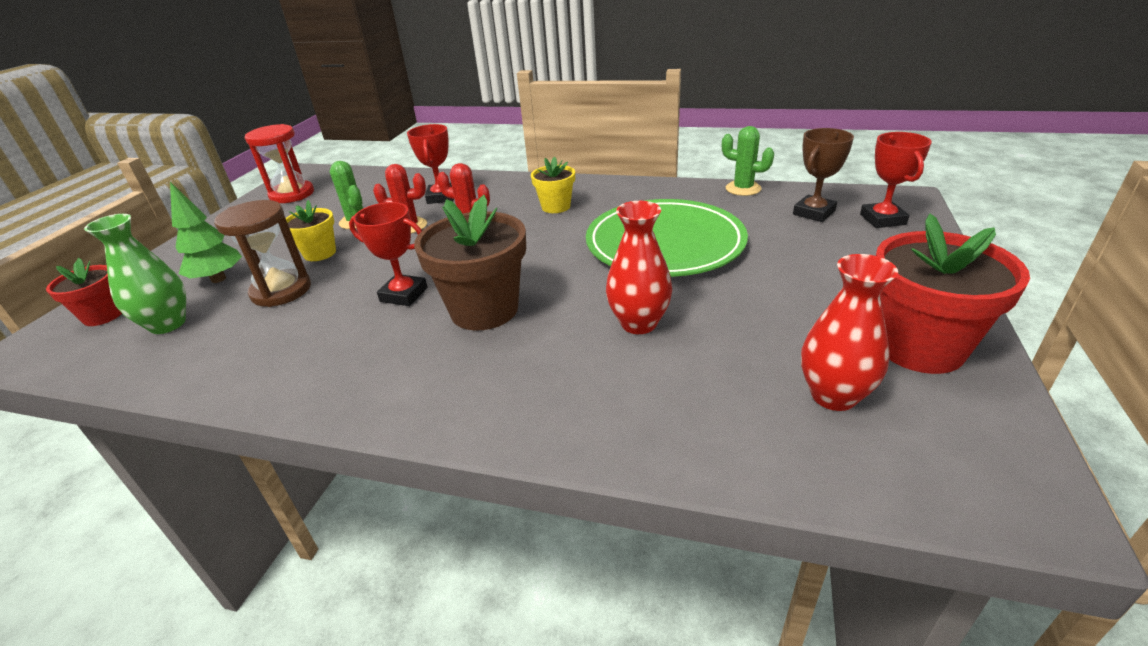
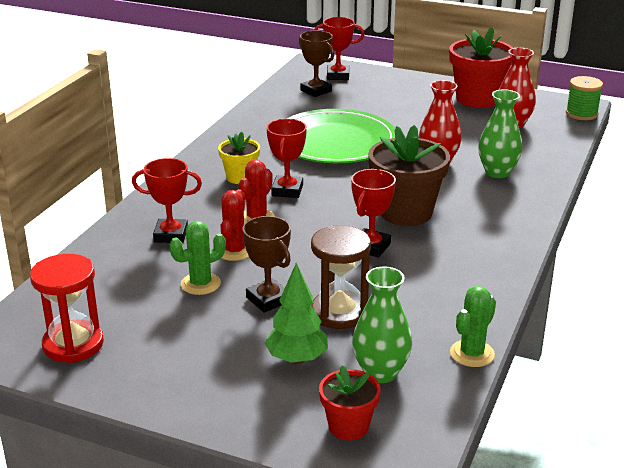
camera: 85 degrees left, 5 degrees down
yellow flower pot [286,200,336,261] -> brown trophy [242,216,291,313]
green cactus [722,126,774,196] -> green cactus moved to [450,286,496,367]
none -> red trophy [266,119,307,198]
none -> green vase [478,89,523,178]
none -> green spool [566,76,603,120]

